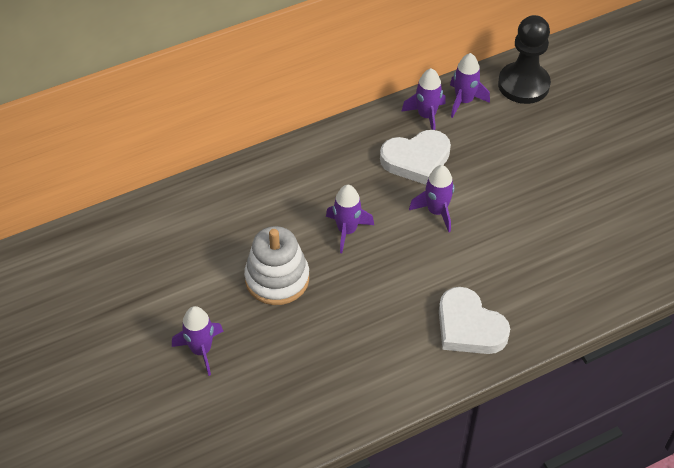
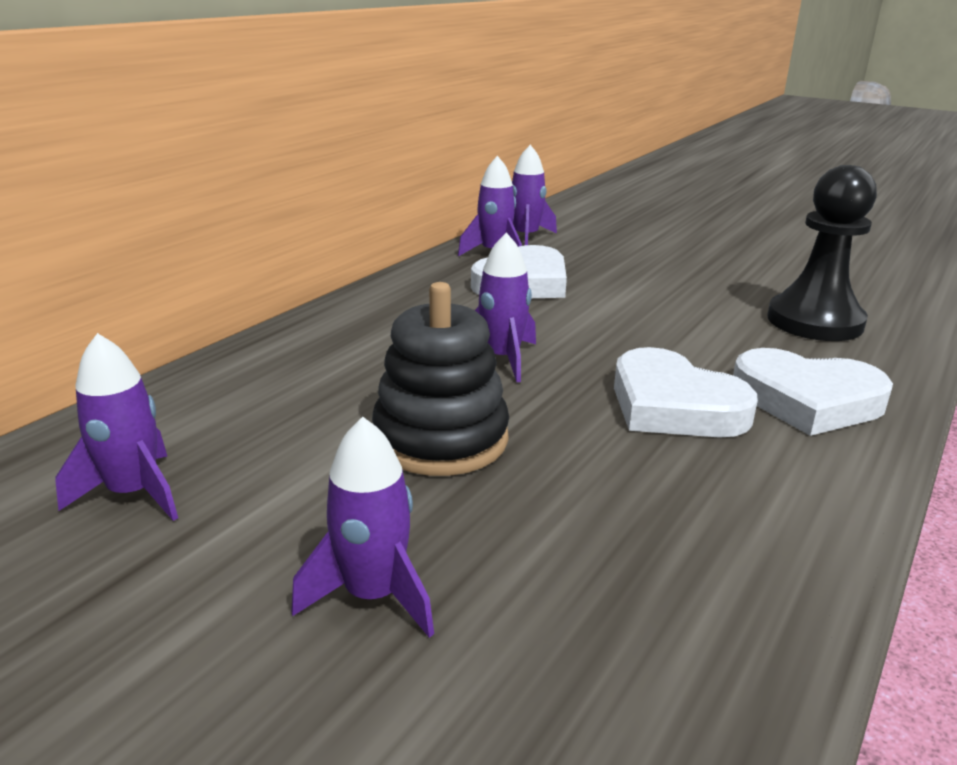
camera: 30 degrees left, 25 degrees down
white stacking toy [244,226,309,305] -> black stacking toy [372,282,509,476]
purple rocket [409,165,454,232] -> purple rocket moved to [55,333,178,521]
black pawn [498,15,551,104] -> black pawn moved to [767,165,877,341]
none -> white heart [614,347,758,438]

